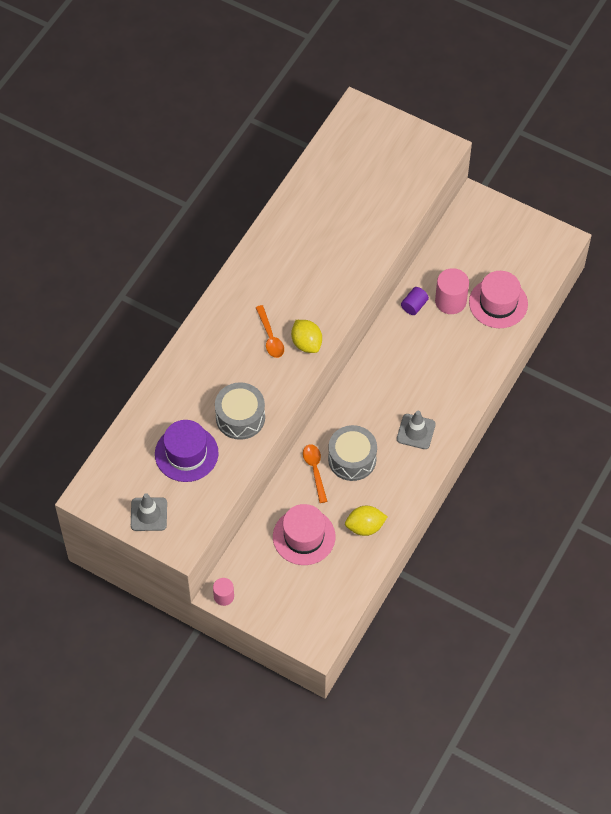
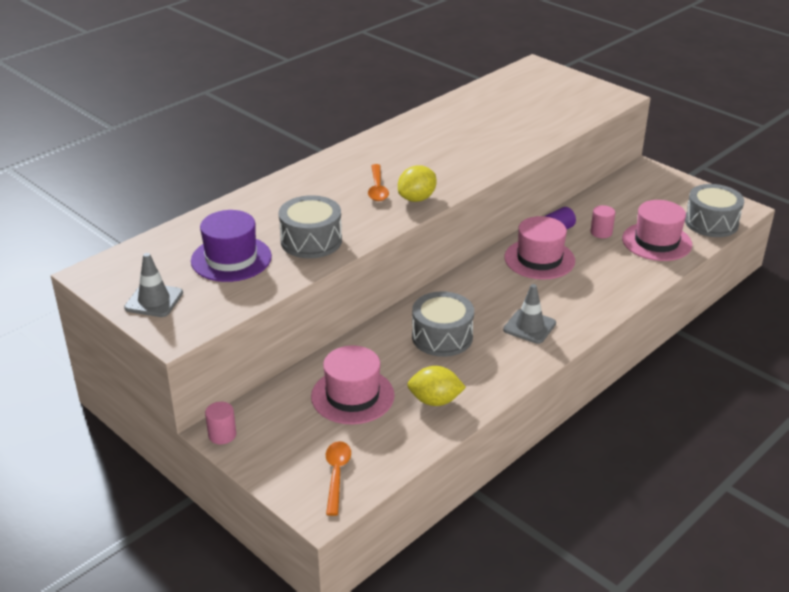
camera: 15 degrees right, 25 degrees down
yellow lemon [291,320,322,353] -> yellow lemon turned 60 degrees clockwise [398,165,436,202]
orange spoon [303,444,327,503] -> orange spoon moved to [326,441,351,516]
pink cylinder [435,268,469,314] -> pink cylinder [591,205,615,238], size x0.60
none -> pink hat [504,216,575,280]
none -> grey drum [685,184,744,237]

